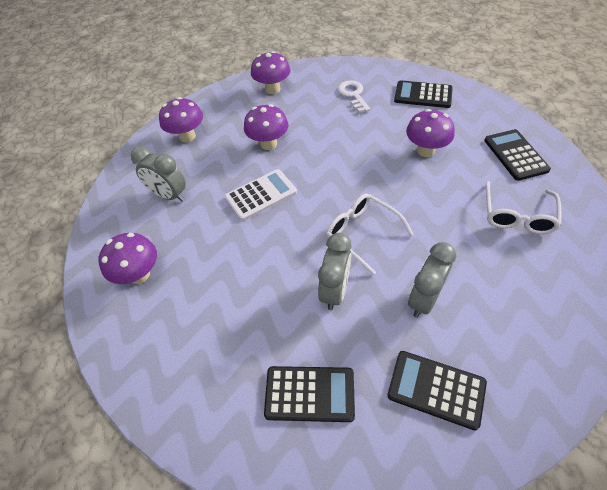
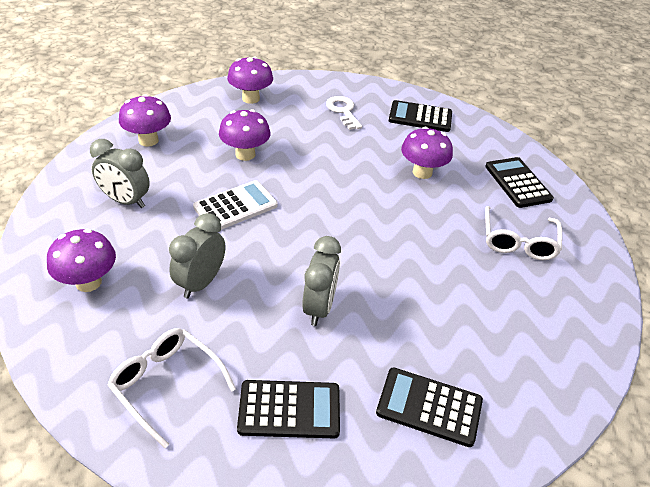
camera: 10 degrees left, 10 degrees down
white glasses [327,193,414,275] -> white glasses moved to [107,328,236,448]
grey clock [408,242,456,318] -> grey clock moved to [169,213,225,298]

